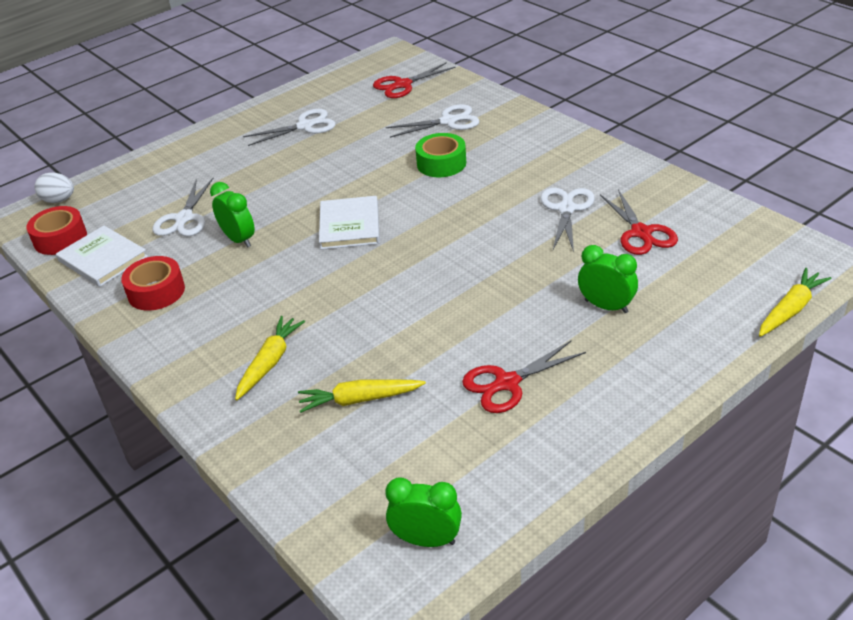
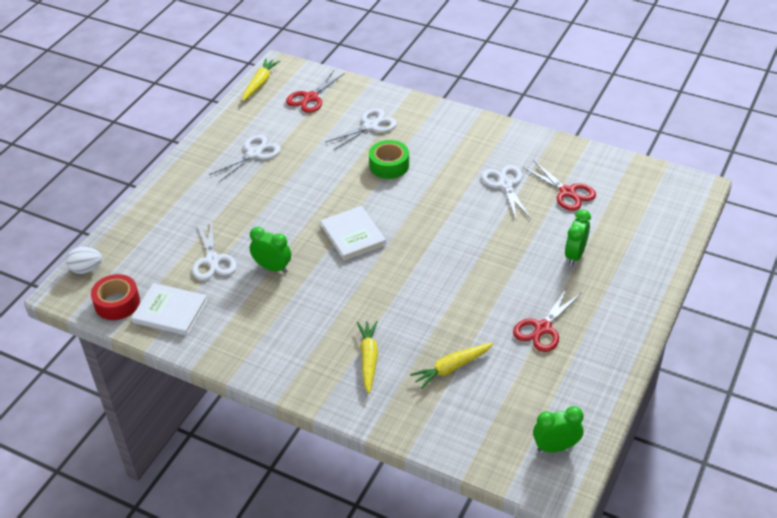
camera: 25 degrees left, 5 degrees up
red tape [121,256,185,311] -> none
green clock [578,245,638,313] -> green clock turned 75 degrees counterclockwise [565,210,591,266]
yellow carrot [759,268,831,337] -> yellow carrot moved to [243,58,280,101]

